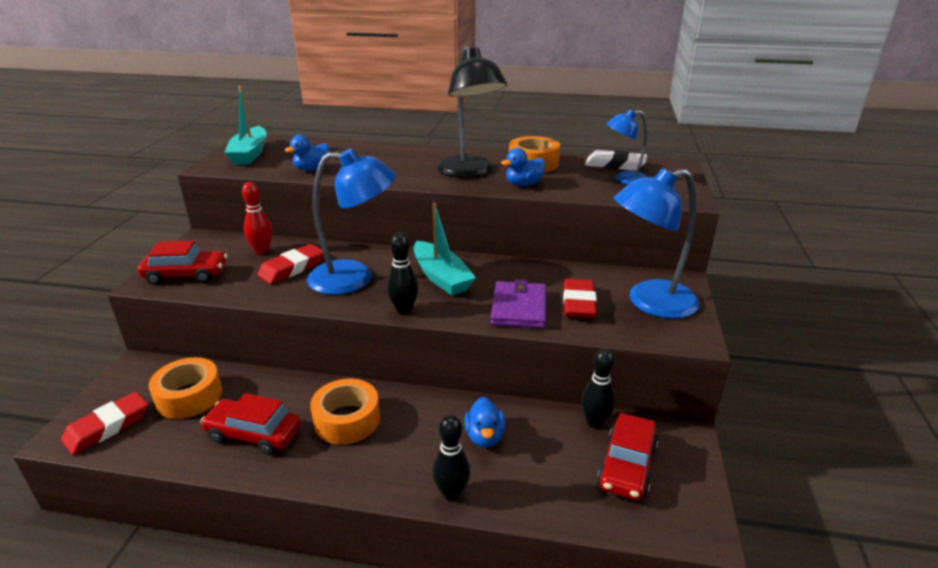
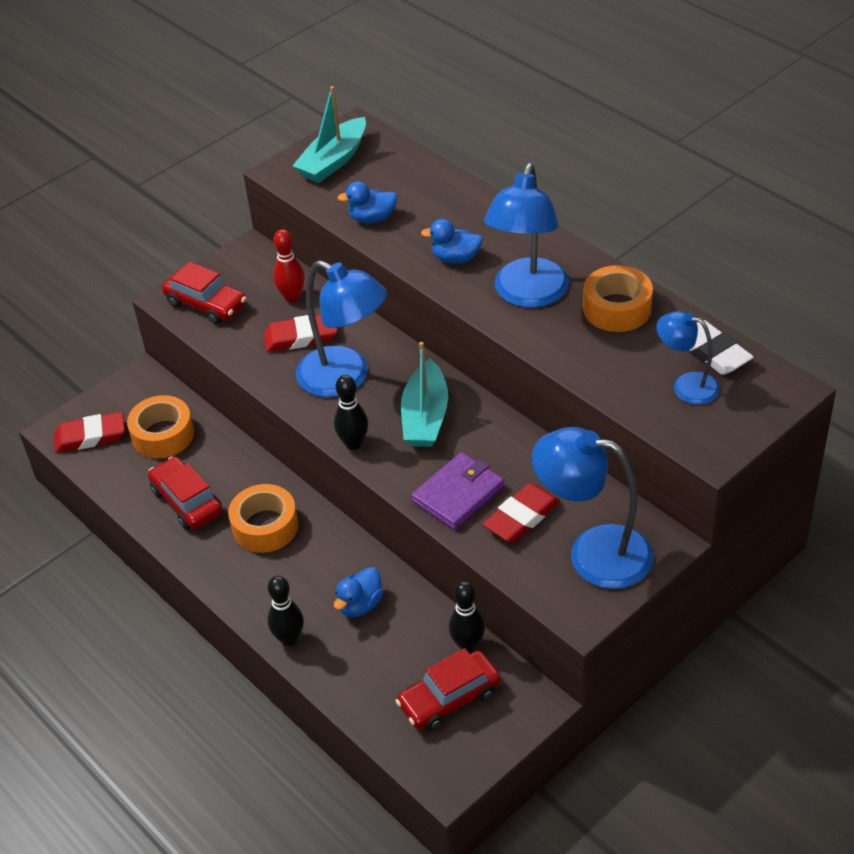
camera: 40 degrees right, 15 degrees up
black lamp [437,46,507,178] -> blue lamp [484,163,569,308]
blue duck [501,148,546,186] -> blue duck moved to [421,219,483,264]

